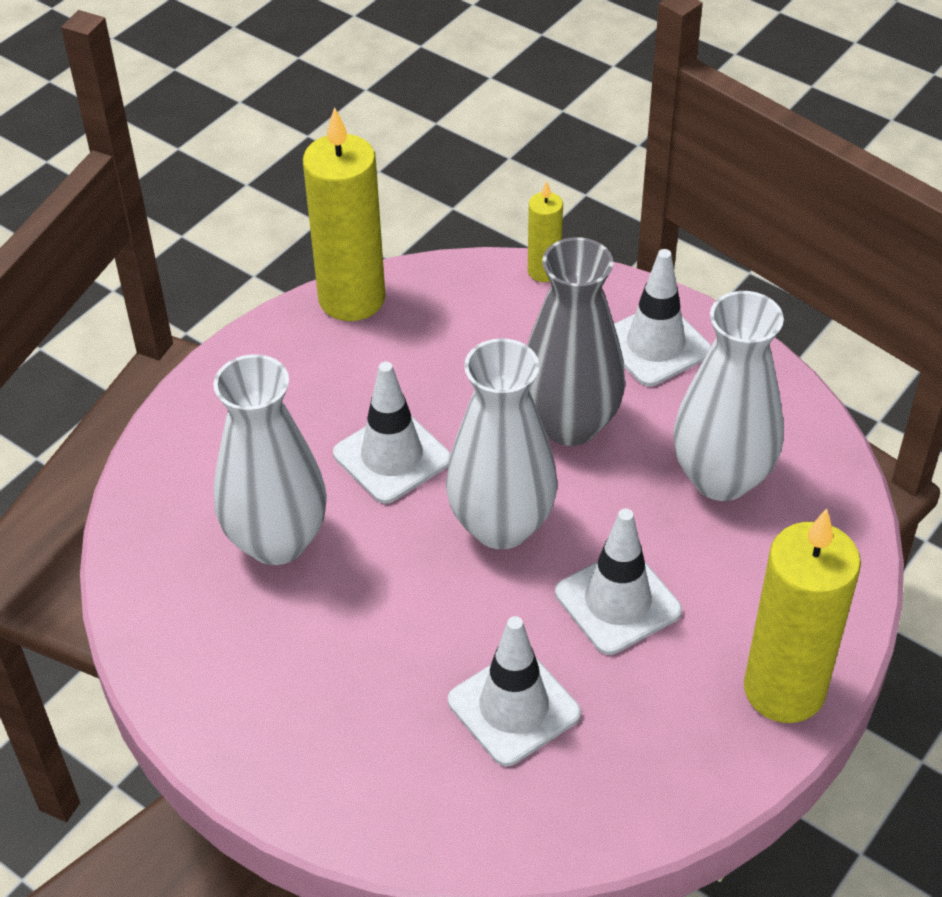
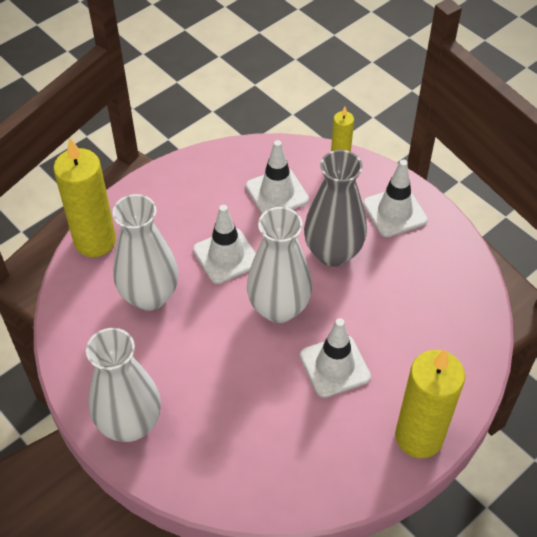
camera: 10 degrees right, 5 degrees up
yellow candle [303,107,386,321] -> yellow candle moved to [54,138,116,257]
white traffic cone [448,616,581,766] -> white traffic cone moved to [246,140,309,214]
white vase [673,291,784,501] -> white vase moved to [86,328,161,442]

